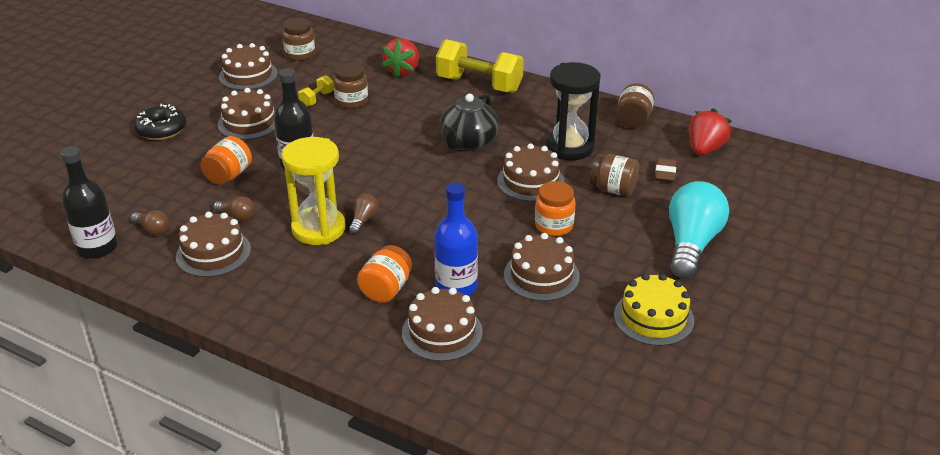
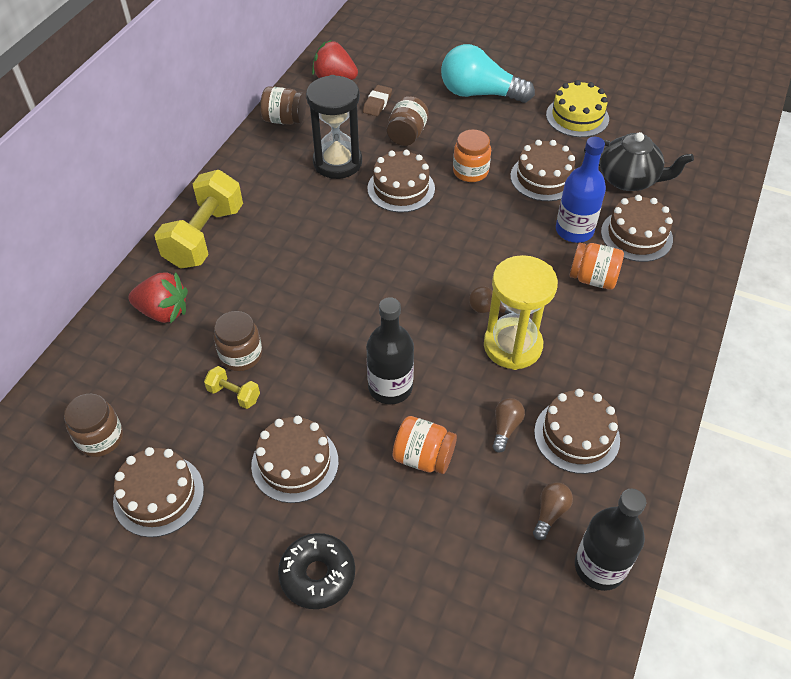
camera: 95 degrees left, 15 degrees up
black teapot [440,94,499,151] -> black teapot moved to [584,132,694,191]
brown eraser [655,158,676,183] -> brown eraser turned 75 degrees counterclockwise [363,85,392,116]

